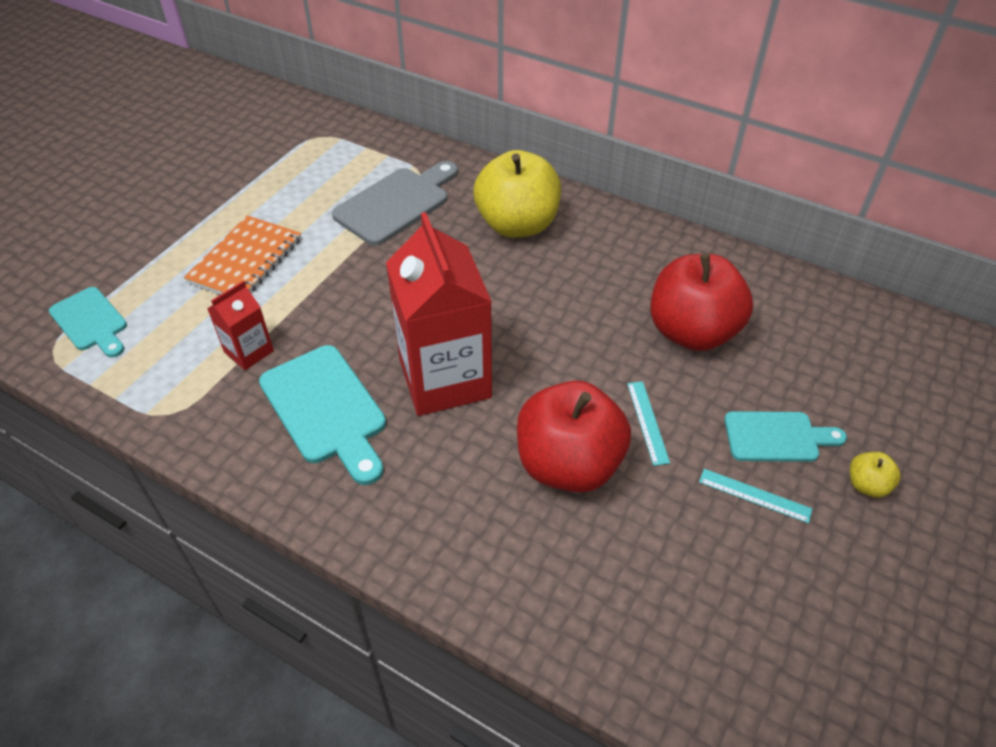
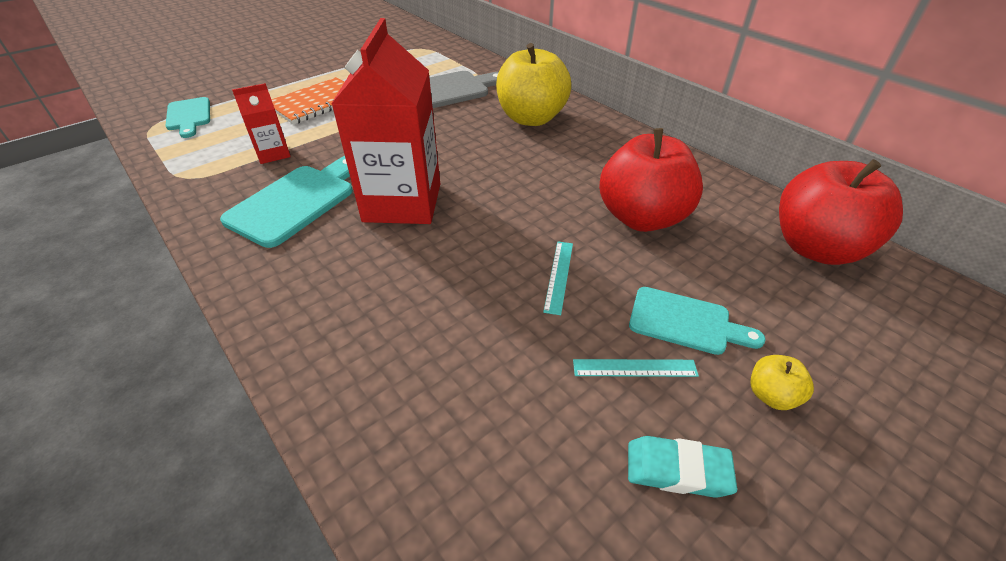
camera: 20 degrees right, 5 degrees down
turquoise cutting board [259,345,386,485] -> turquoise cutting board turned 135 degrees counterclockwise [220,156,353,248]
red apple [517,381,631,493] -> red apple moved to [779,159,903,265]
turquoise ruler [699,469,813,523] -> turquoise ruler turned 45 degrees counterclockwise [573,359,699,377]
none -> turquoise eraser [628,436,737,498]

